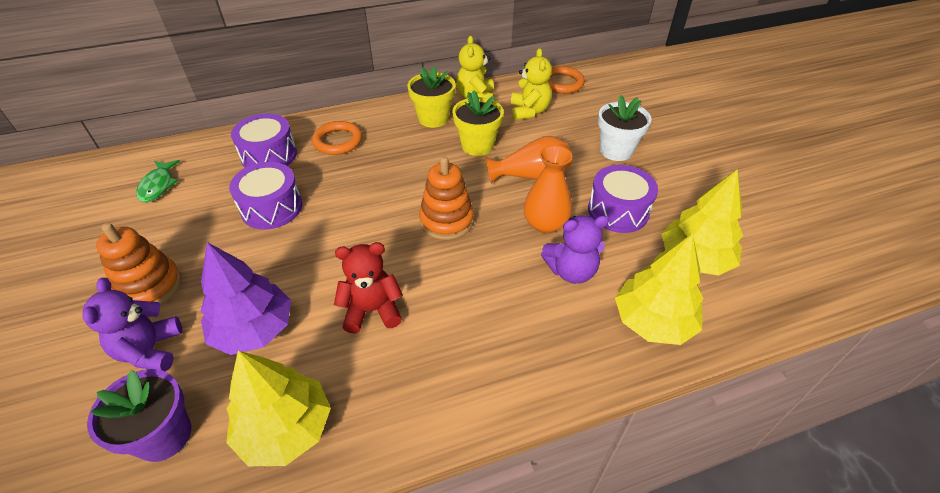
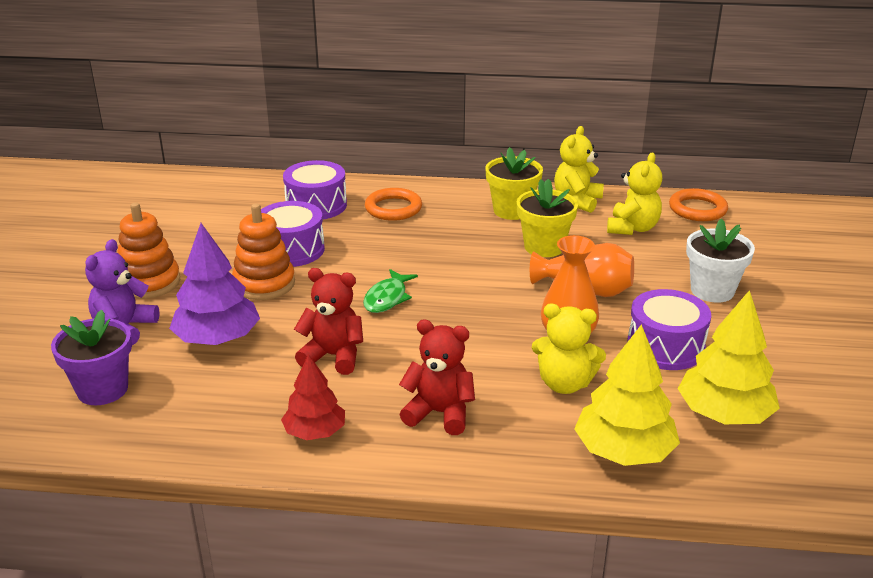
camera: 25 degrees right, 15 degrees down
green fish [136,160,180,203] -> green fish moved to [363,269,418,313]
yellow tree [226,350,331,466] -> none
orange stacking toy [419,156,474,240] -> orange stacking toy moved to [232,204,295,300]
purple teddy bear [541,215,609,284] -> yellow teddy bear [532,304,606,394]
none -> red tree [281,354,345,440]
none -> red teddy bear [399,320,475,435]

